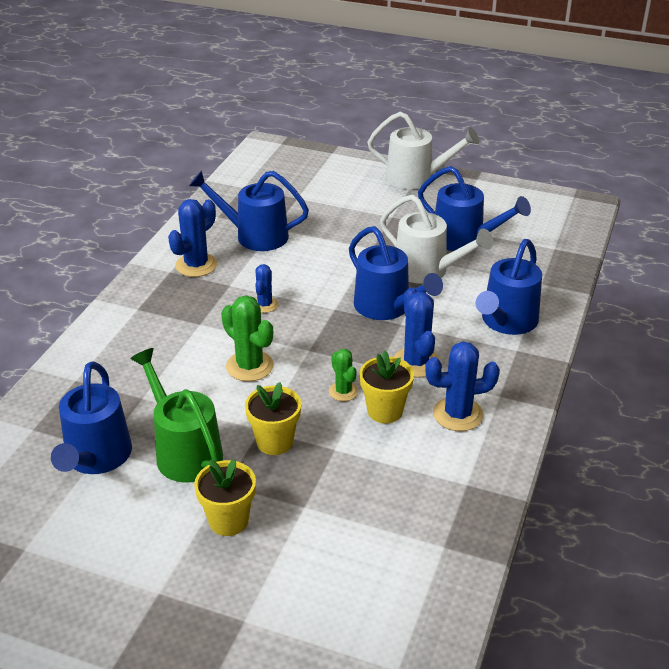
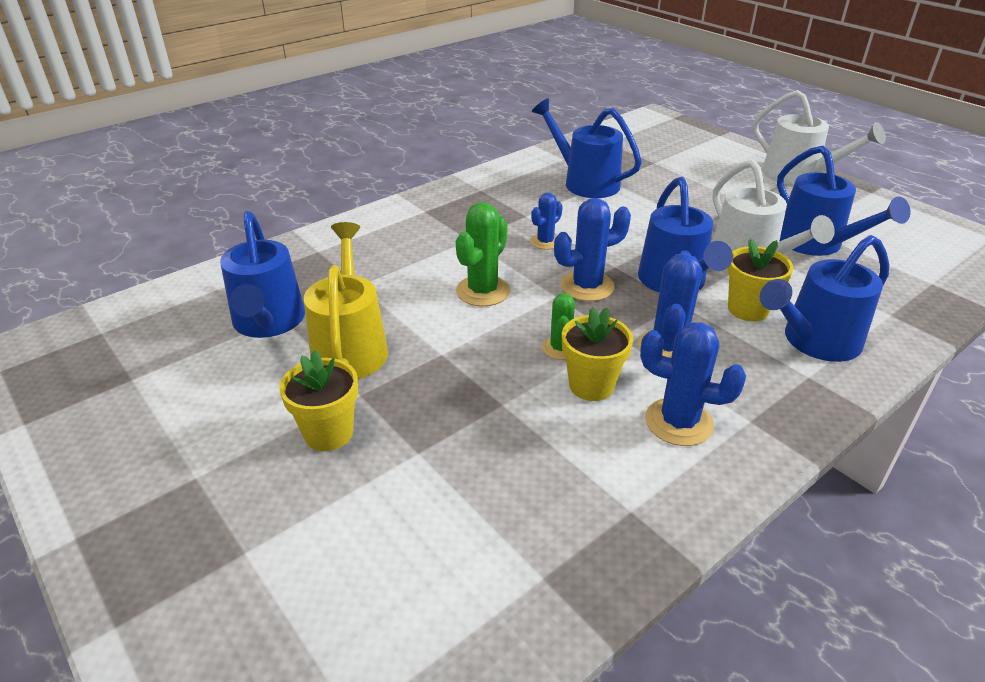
camera: 30 degrees right, 0 degrees up
blue watering can [51,361,132,474] -> blue watering can turned 45 degrees counterclockwise [220,211,305,338]
green watering can [130,348,223,483] -> yellow watering can [304,222,388,379]
blue cactus [168,199,217,277] -> blue cactus moved to [554,198,631,301]
green cactus [221,295,274,381] -> green cactus turned 45 degrees clockwise [456,202,510,306]
yellow flower pot [245,382,301,455] -> yellow flower pot moved to [727,238,793,322]

